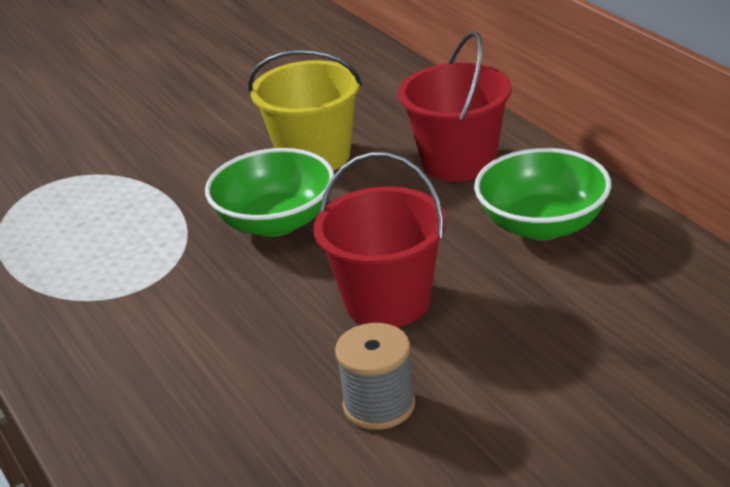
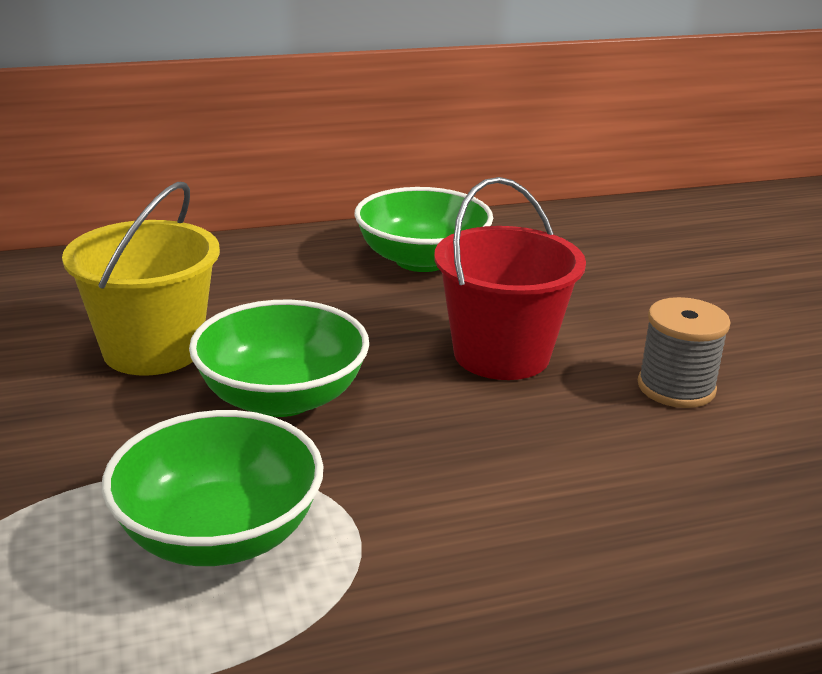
camera: 80 degrees left, 5 degrees down
red bucket [398,32,512,182] -> none
none -> green bowl [102,410,324,566]

